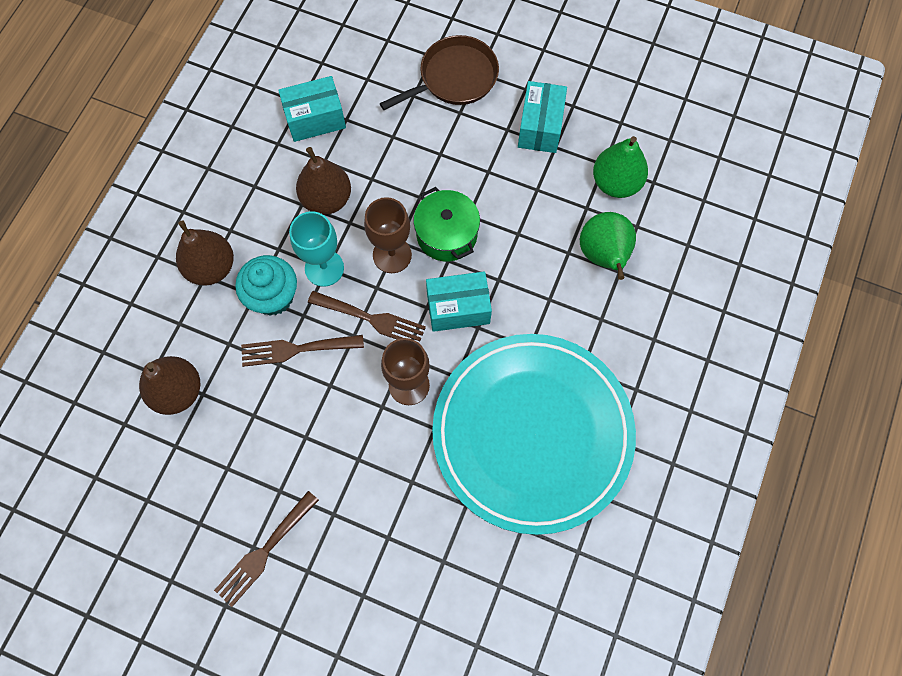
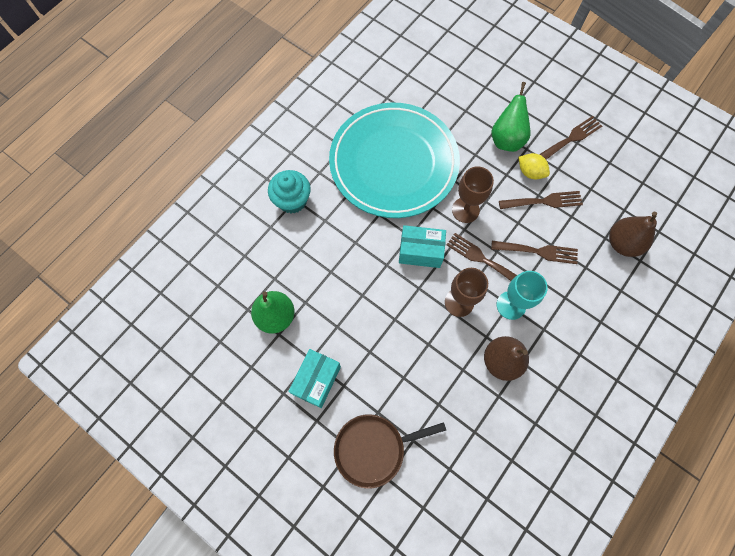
camera: 165 degrees left, 0 degrees up
brown pear [176,220,234,286] -> none
turquoise cupcake [235,255,297,316] -> turquoise cupcake moved to [268,170,311,213]
turquoise box [278,76,346,142] -> none
green pot [414,187,480,262] -> none
green pear [580,212,636,280] -> green pear moved to [491,82,531,152]
none -> brown fork [499,191,583,209]
none -> yellow lemon [518,153,550,179]

